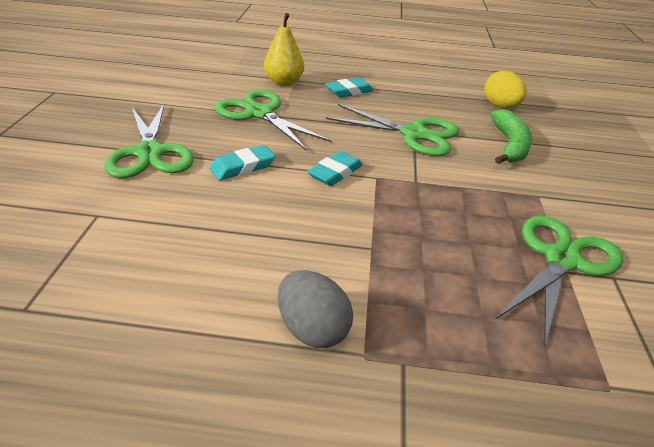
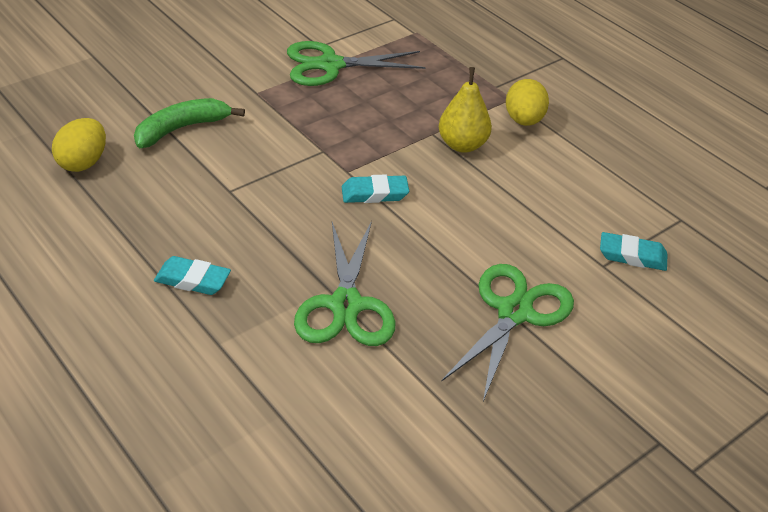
camera: 135 degrees left, 5 degrees up
turquoise eraser [209,145,275,180] -> turquoise eraser moved to [600,232,667,271]
yellow pear [264,13,304,86] -> yellow pear moved to [439,67,492,153]
grey egg [278,270,353,348] -> yellow egg [506,79,549,126]
green scissors [326,104,459,156] -> none

